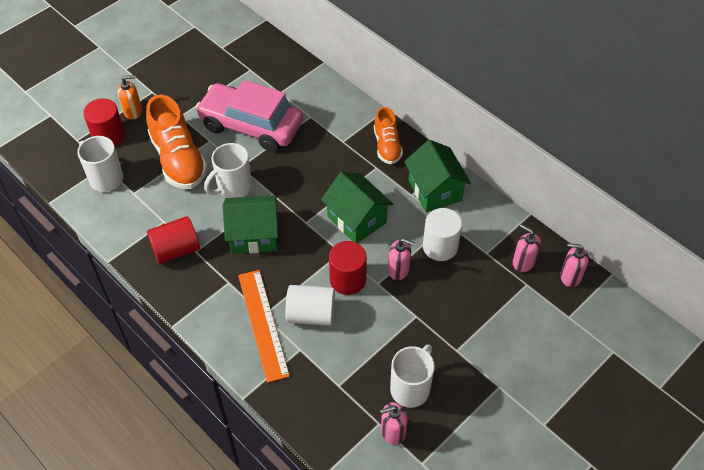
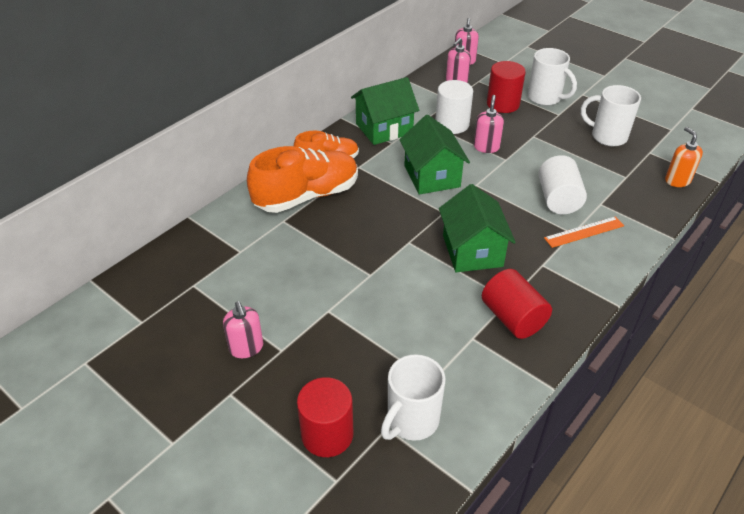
camera: 95 degrees left, 10 degrees down
orange soap dispenser [117,75,142,119] -> orange soap dispenser moved to [665,127,703,187]
orange shoe [146,95,208,189] -> orange shoe moved to [247,146,358,213]
pink car [195,80,303,152] -> none
white mug [204,143,252,198] -> white mug moved to [528,48,577,106]
orange ruler [238,270,290,383] -> orange ruler [544,216,624,248], size x0.62
green house [321,172,393,243] -> green house turned 60 degrees counterclockwise [399,115,470,195]
red cylinder [329,241,367,295] -> red cylinder moved to [487,61,526,113]
pink soap dispenser [380,402,407,445] -> pink soap dispenser moved to [223,301,263,358]

